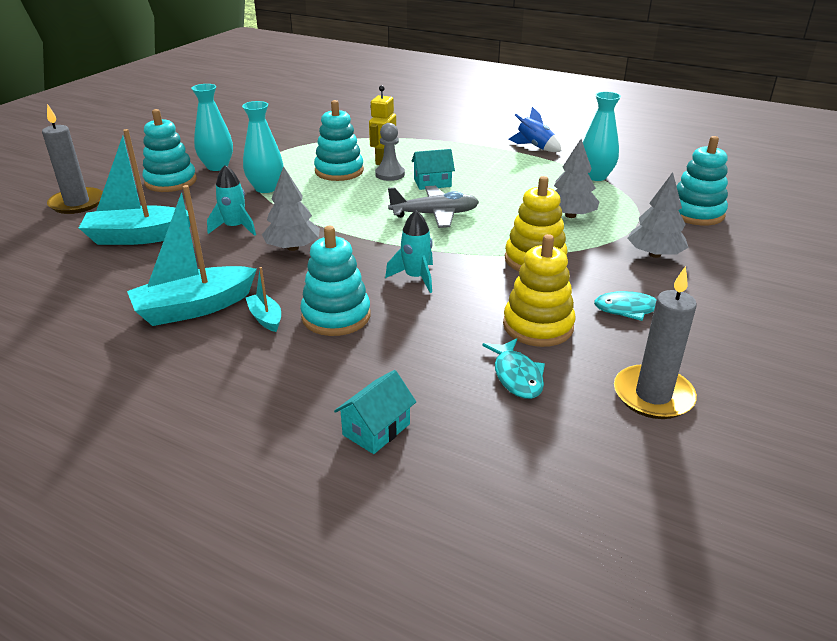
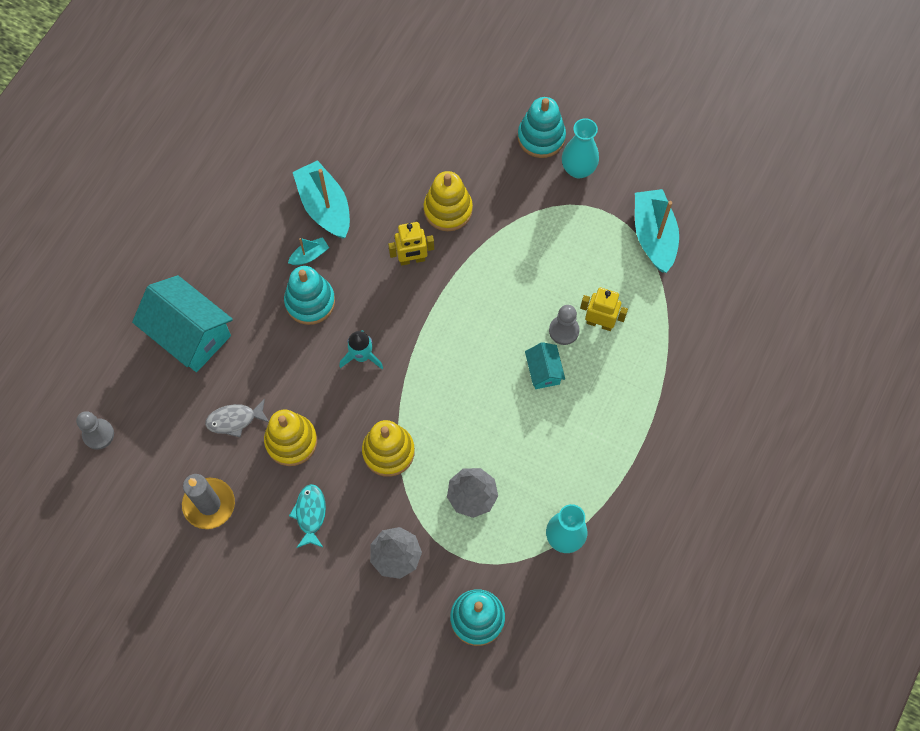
camera: 90 degrees right, 35 degrees up
grey candle [42,104,103,214] -> none
turquoise boat [79,129,190,245] -> turquoise boat moved to [635,189,679,273]
turquoise rocket [207,165,256,236] -> yellow stacking toy [424,171,473,231]
turquoise vase [242,101,283,193] -> none
grey tree [262,166,320,251] -> yellow robot [388,222,434,266]
turquoise stacking toy [314,100,364,181] -> none
turquoise house [334,370,416,454] -> turquoise house [132,275,233,372], size x2.01
grey plane [388,186,479,228] -> none
turquoise fish [482,338,545,399] -> grey fish [205,399,269,437]
blue rocket [509,107,561,152] -> none
none -> grey pawn [76,411,114,450]

